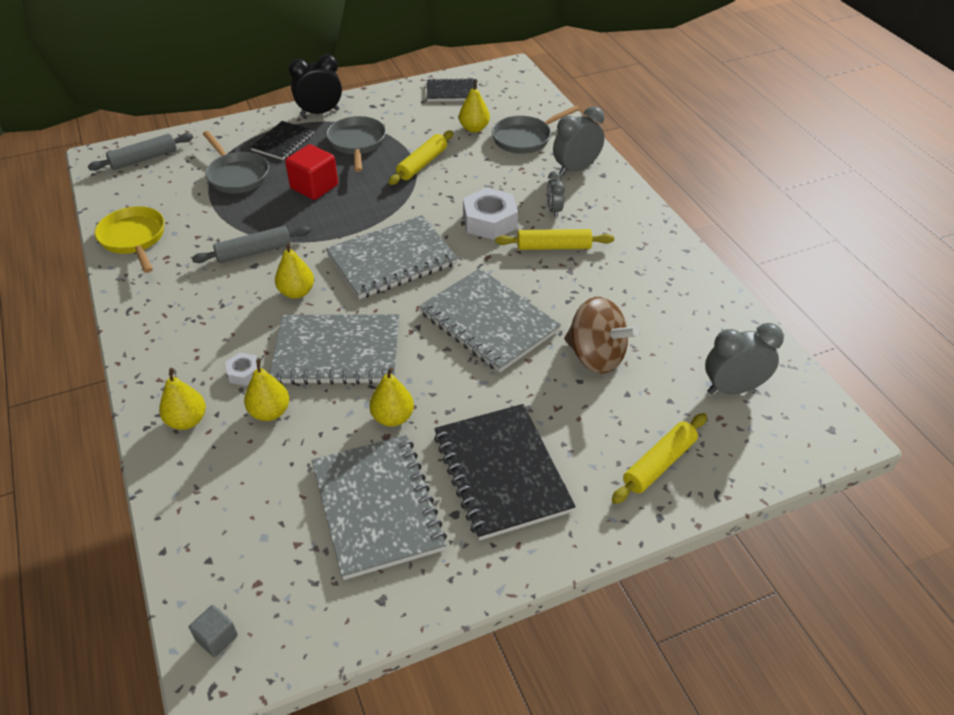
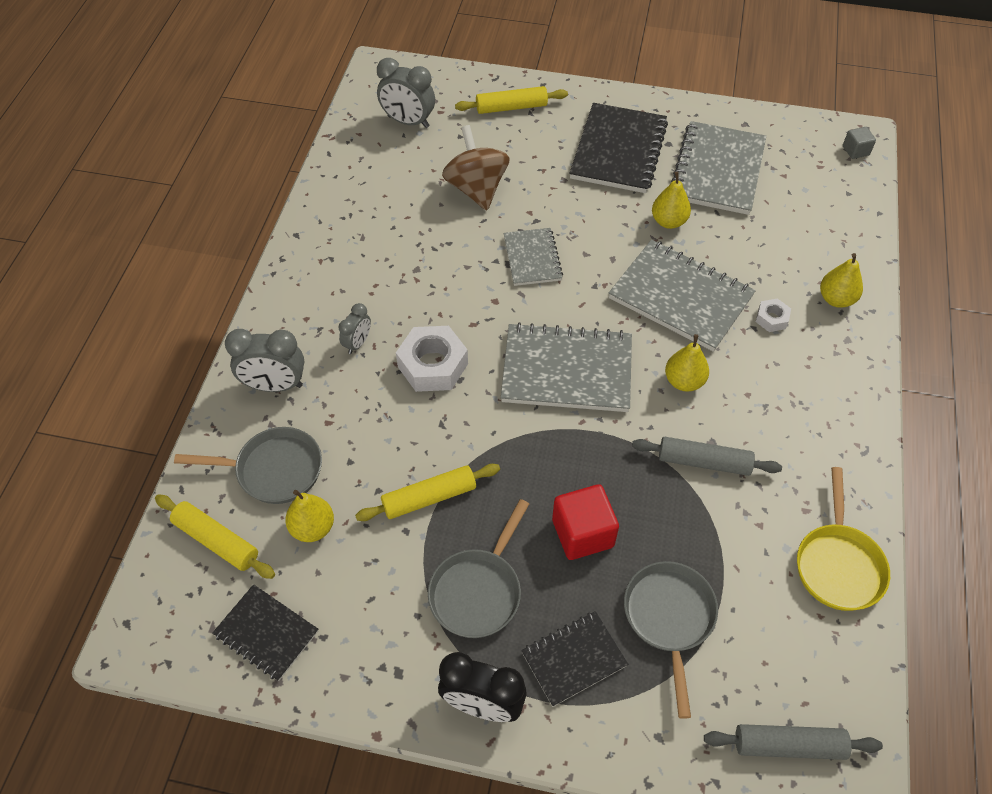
camera: 145 degrees left, 10 degrees up
yellow pear [244,359,289,421] -> none
grey notebook [419,268,561,373] -> grey notebook [504,228,563,286], size x0.58
yellow rolling pin [495,229,614,250] -> yellow rolling pin moved to [155,494,275,579]

